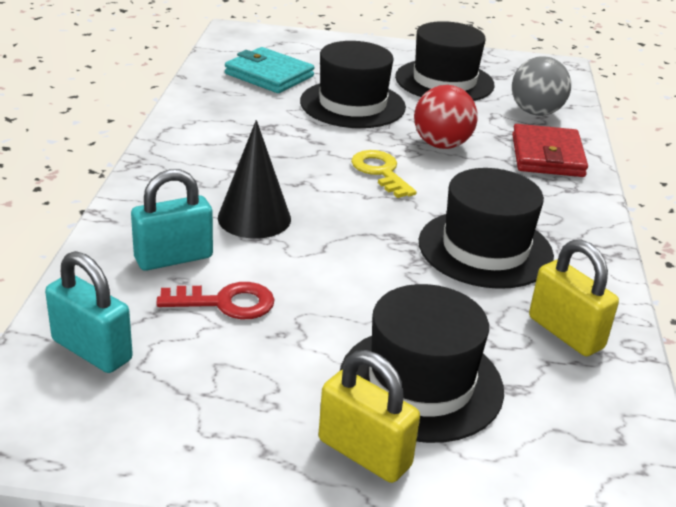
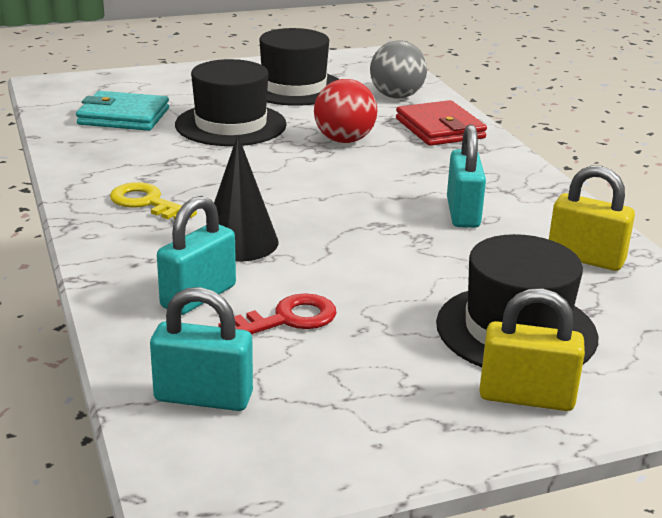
camera: 25 degrees left, 5 degrees down
yellow key [351,150,417,198] -> yellow key moved to [110,182,197,220]
black hat [419,168,554,289] -> turquoise padlock [447,124,486,228]

